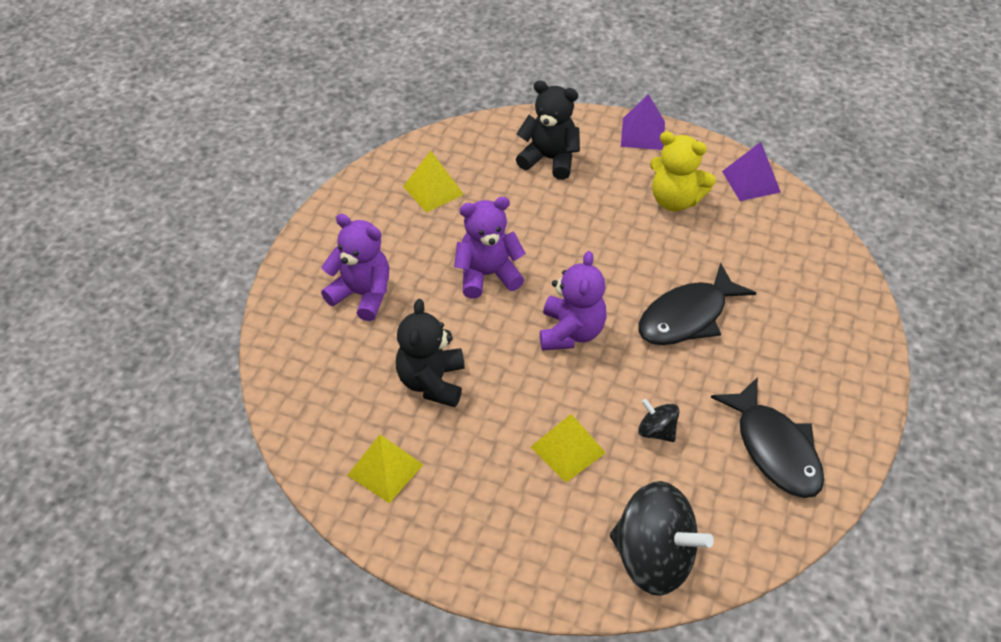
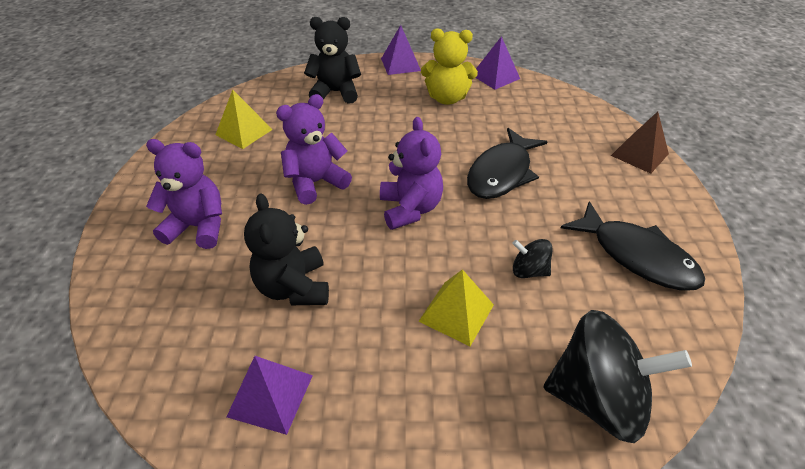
camera: 20 degrees left, 5 degrees down
yellow pyramid [347,435,423,503] -> purple pyramid [227,356,313,435]
none -> brown pyramid [611,112,669,174]

